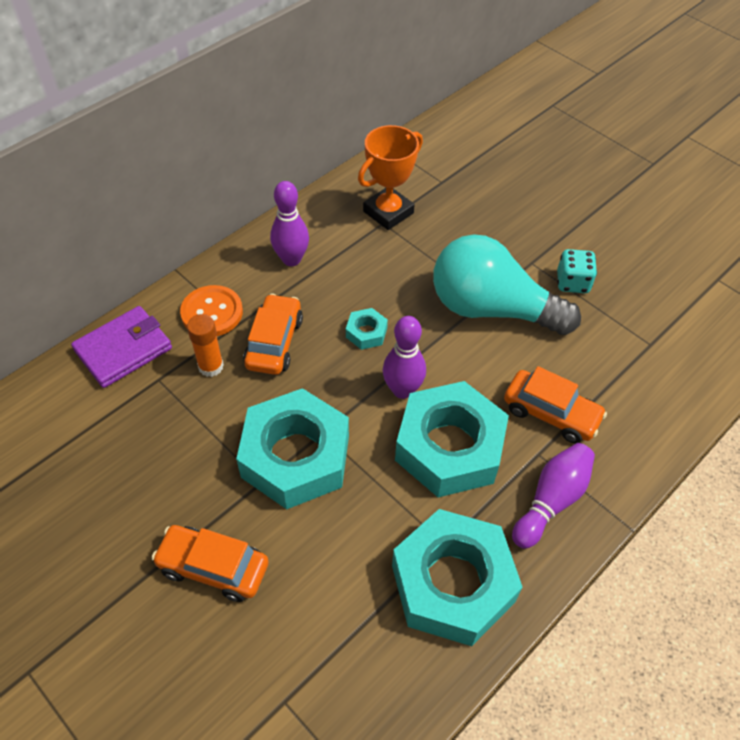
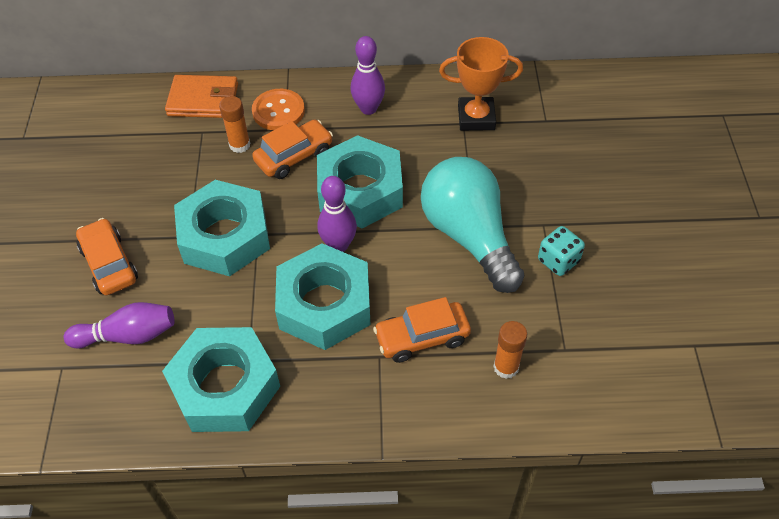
camera: 45 degrees right, 0 degrees up
purple wallet [71,306,172,388] -> orange wallet [165,75,238,118]
turquoise nut [346,308,388,350] -> turquoise nut [317,135,403,229], size x2.40
orange car [504,366,607,443] -> orange car turned 90 degrees clockwise [373,297,471,363]
purple bowling pin [512,443,595,549] -> purple bowling pin moved to [64,302,175,349]
none -> orange glue stick [493,321,527,379]

